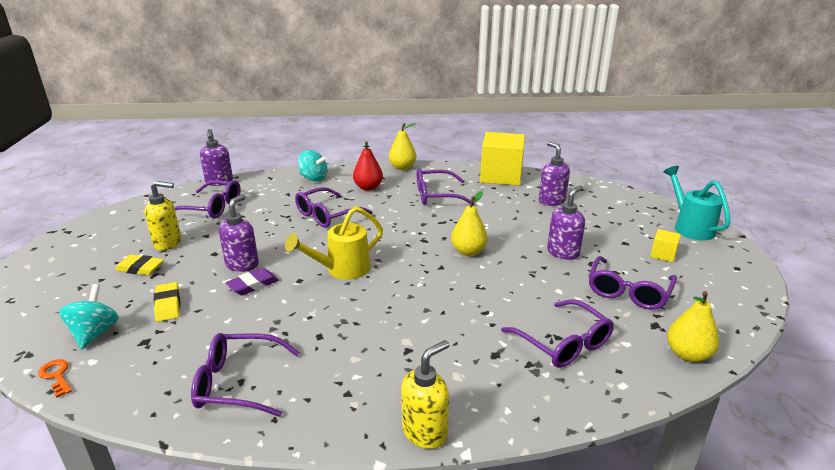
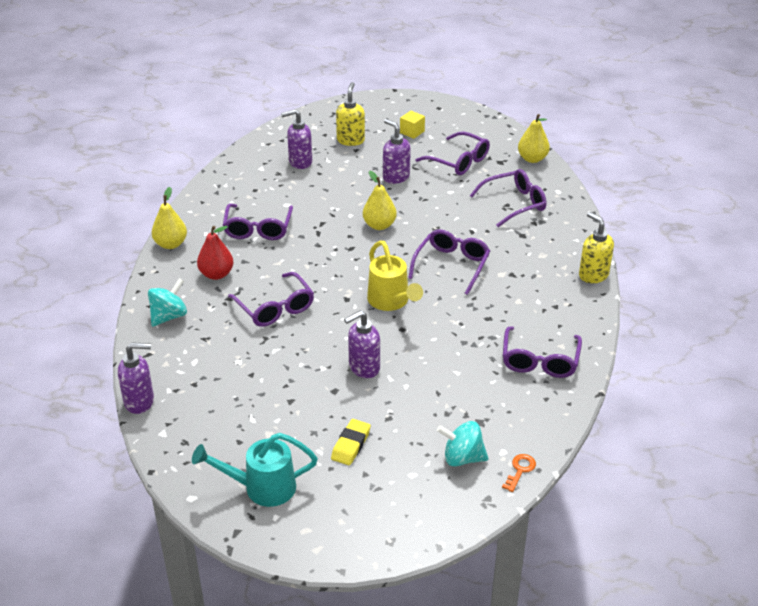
camera: 80 degrees left, 10 degrees up
orange key [38,359,72,398] -> orange key turned 150 degrees clockwise [502,454,536,492]
yellow soap dispenser [144,181,181,251] -> yellow soap dispenser moved to [336,82,365,146]
yellow eraser [153,282,180,322] -> none
purple glasses [174,180,241,219] -> purple glasses moved to [408,229,490,295]
purple soap dispenser [219,194,259,272] -> purple soap dispenser turned 60 degrees counterclockwise [344,310,380,378]
purple eraser [226,268,279,296] -> none
yellow cube [480,132,525,186] -> none
turquoise watering can [663,166,731,240] -> turquoise watering can moved to [192,433,318,507]

